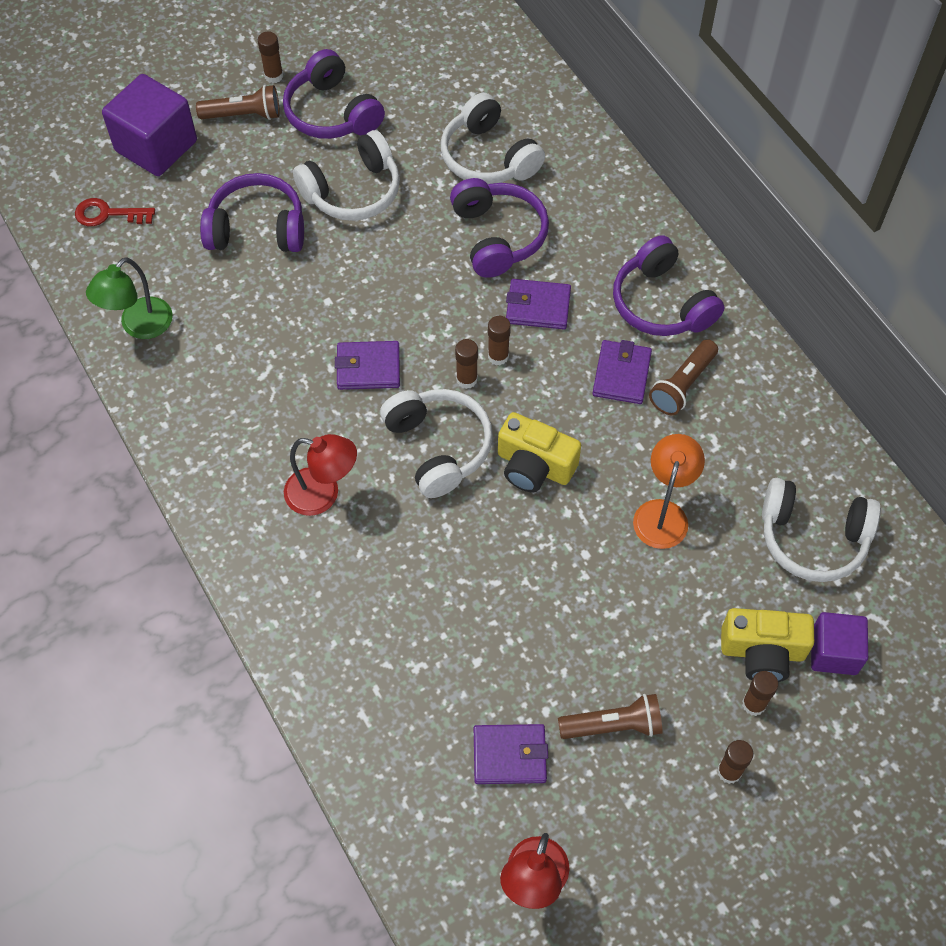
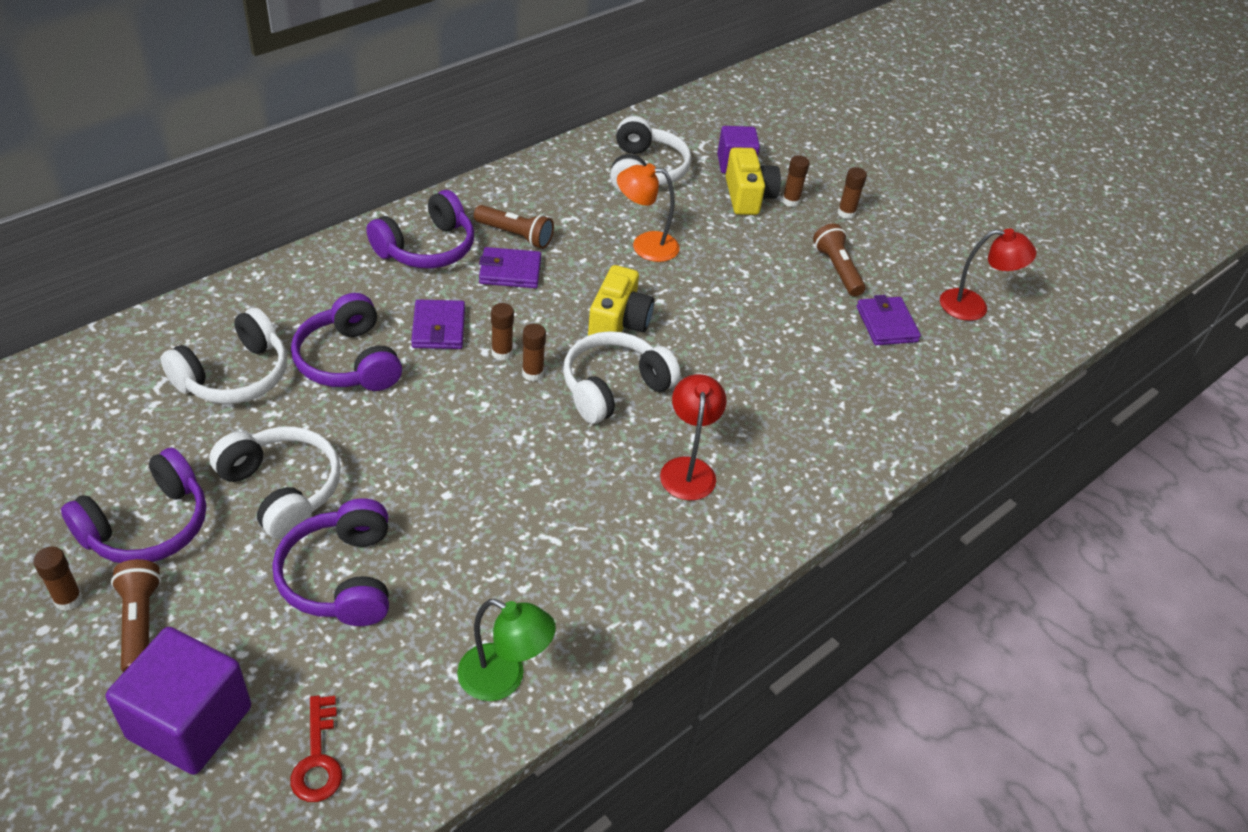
camera: 105 degrees left, 15 degrees down
purple wallet [335,341,400,390] -> none
purple headphones [450,178,549,278] -> purple headphones turned 90 degrees counterclockwise [291,293,402,391]

